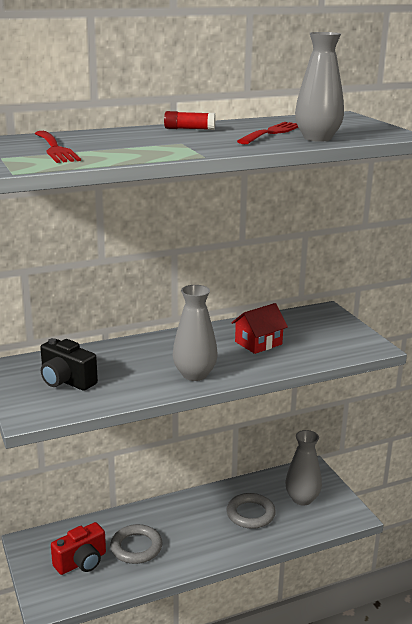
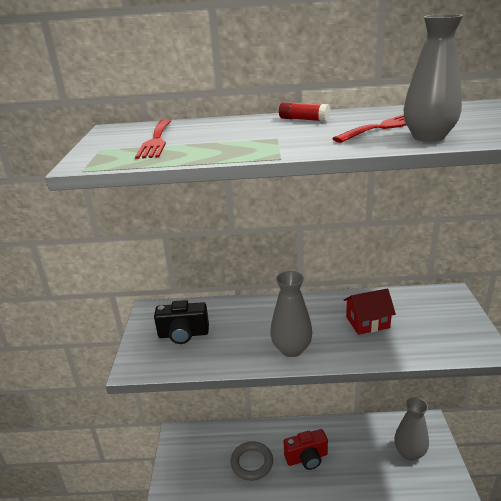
camera: 25 degrees right, 5 degrees up
black camera [40,338,98,391] -> black camera turned 60 degrees counterclockwise [154,300,209,344]
red camera [51,522,106,575] -> red camera moved to [284,429,328,470]
grey ring [227,493,276,529] -> none

